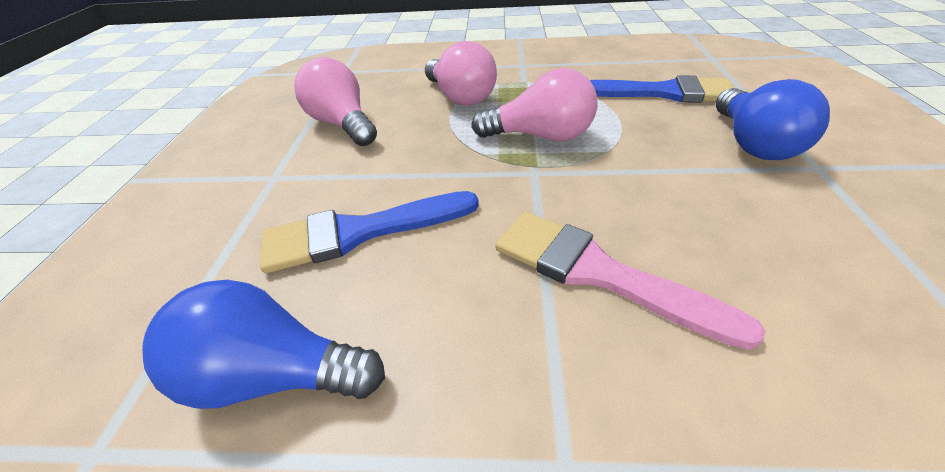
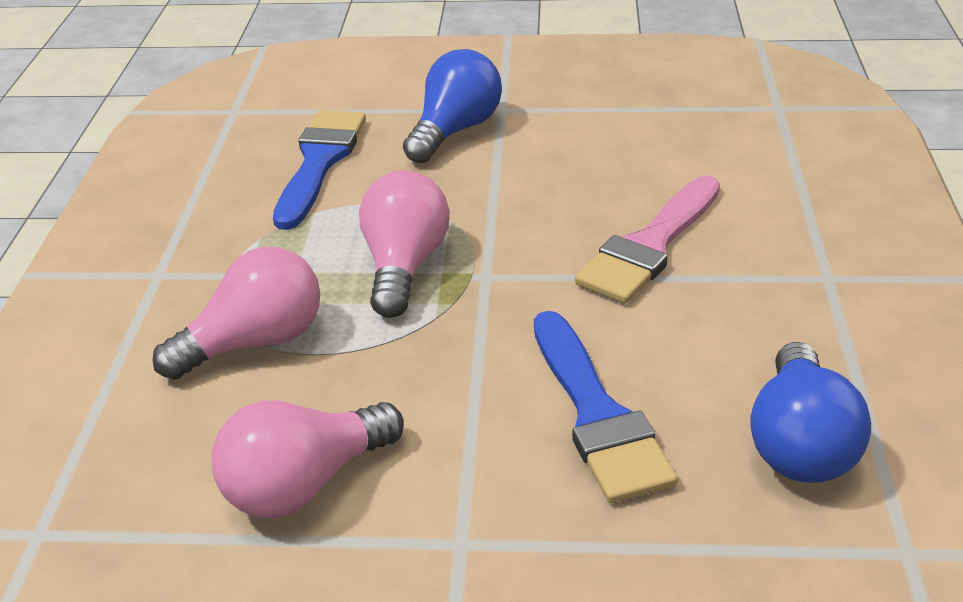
camera: 90 degrees left, 5 degrees down
blue light bulb [716,79,830,160] -> blue light bulb turned 60 degrees counterclockwise [403,49,502,163]

